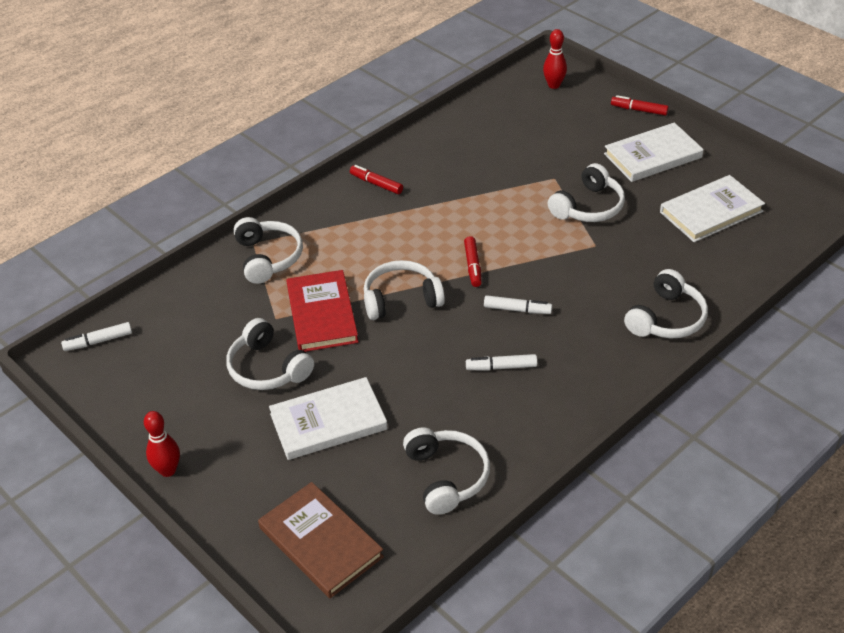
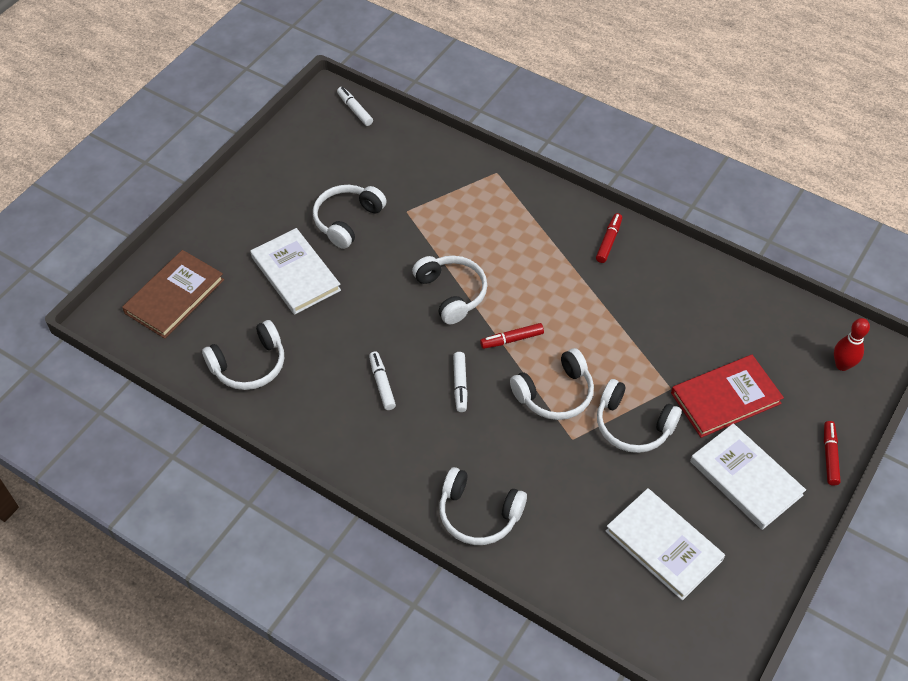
camera: 75 degrees right, 10 degrees up
red bowling pin [144,411,180,477] -> none
white headphones [233,217,303,284] -> white headphones moved to [510,348,594,420]
red book [286,270,358,352] -> red book moved to [671,355,784,438]

